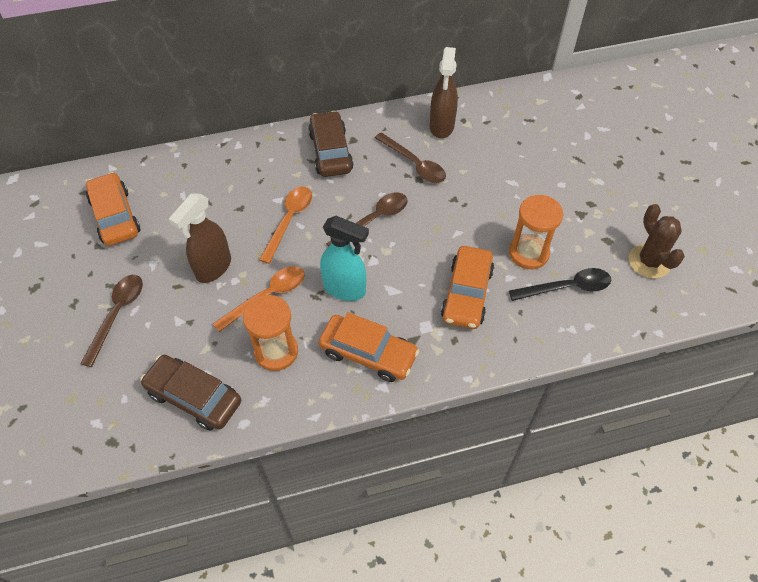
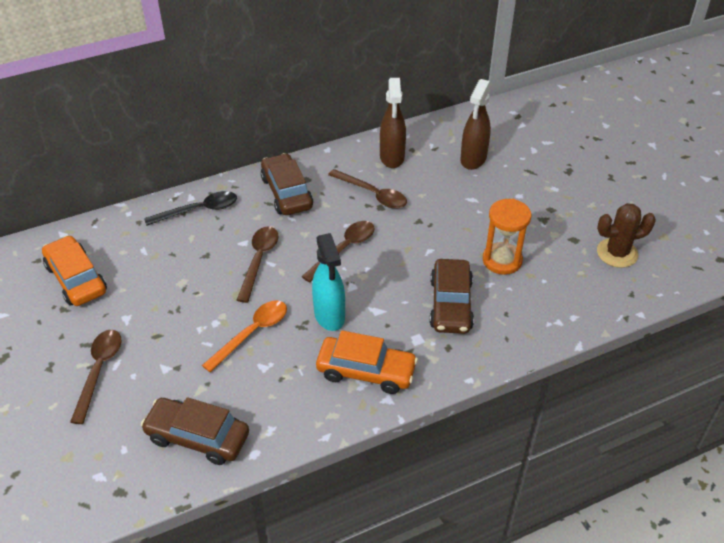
camera: 10 degrees left, 10 degrees down
brown spray bottle [169,194,231,283] -> brown spray bottle moved to [460,79,491,170]
orange hourglass [243,295,298,371] -> none
orange spoon [259,186,312,264] -> brown spoon [237,227,278,303]
turquoise spray bottle [320,216,369,301] -> turquoise spray bottle turned 60 degrees clockwise [312,233,345,331]
orange car [441,246,494,329] -> brown car [430,259,474,334]
black spoon [509,268,611,301] -> black spoon moved to [144,191,237,226]
brown cactus [629,204,685,279] -> brown cactus turned 75 degrees counterclockwise [597,203,656,268]

